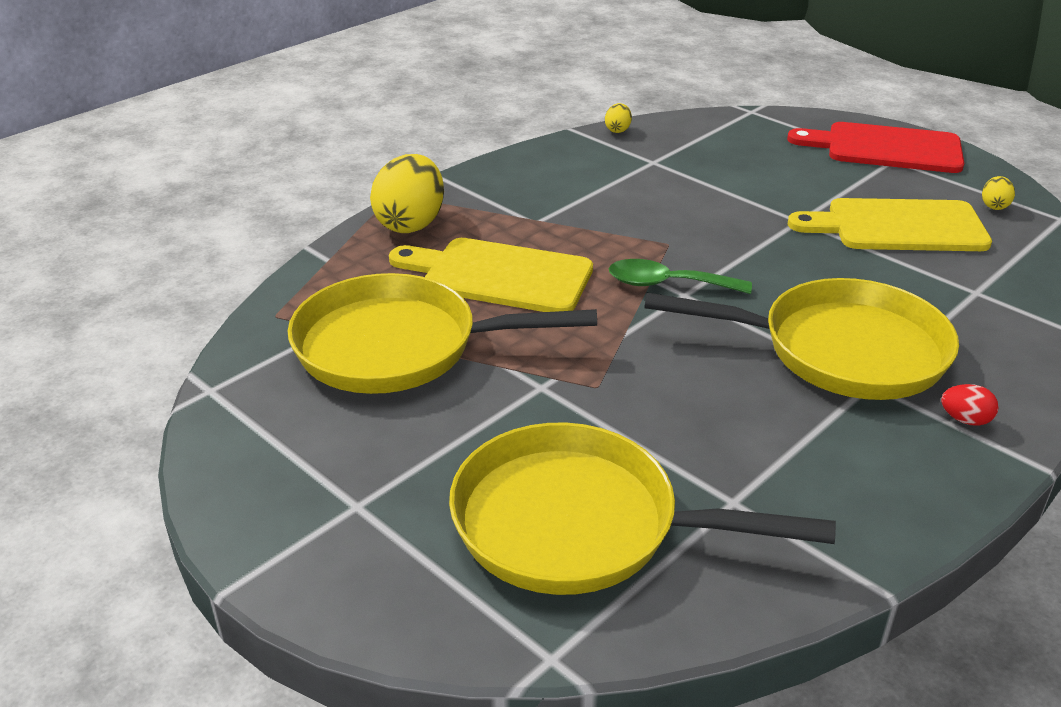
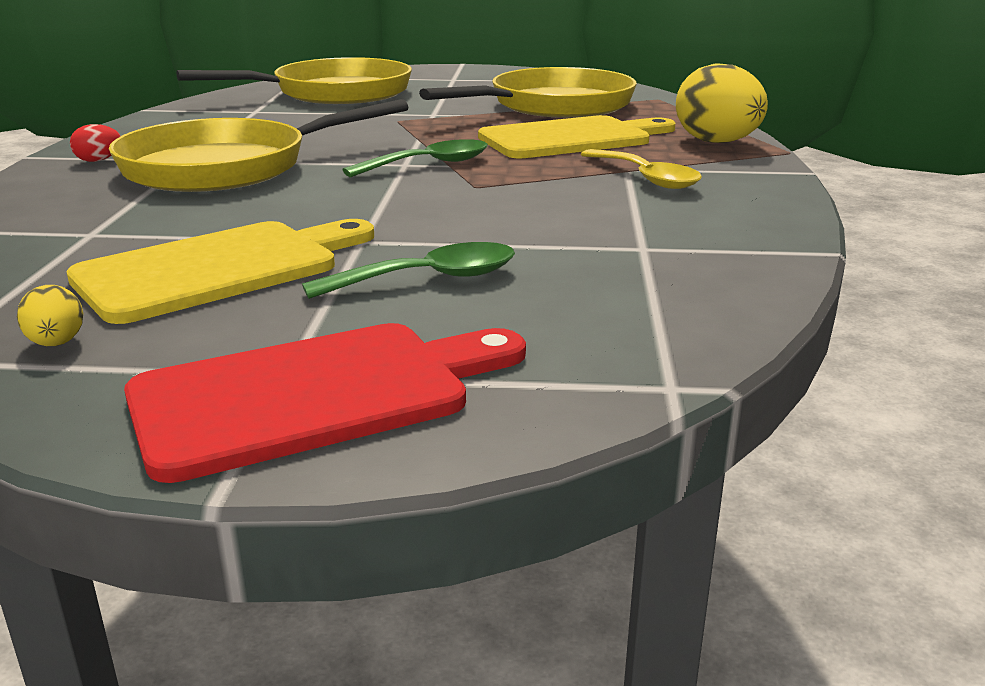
camera: 140 degrees right, 10 degrees down
yellow egg [605,103,632,133] -> none
none -> green spoon [302,242,515,299]
none -> yellow spoon [581,149,702,189]

